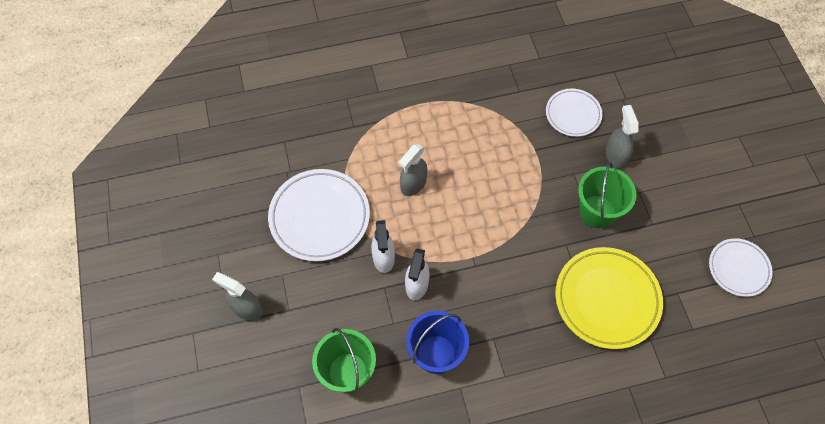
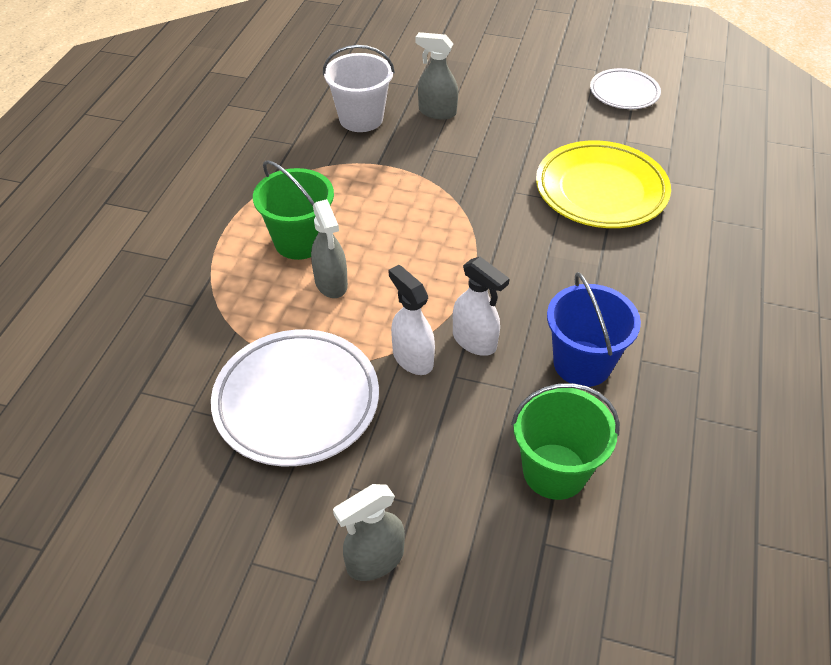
camera: 60 degrees left, 15 degrees down
white spray bottle [371,220,395,273] -> white spray bottle turned 150 degrees counterclockwise [389,265,435,375]
white plate [546,88,603,137] -> white bucket [323,45,395,132]
green bucket [578,162,636,228] -> green bucket moved to [253,160,334,260]

